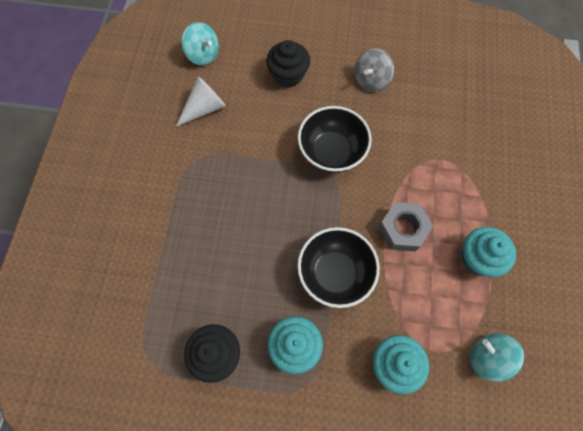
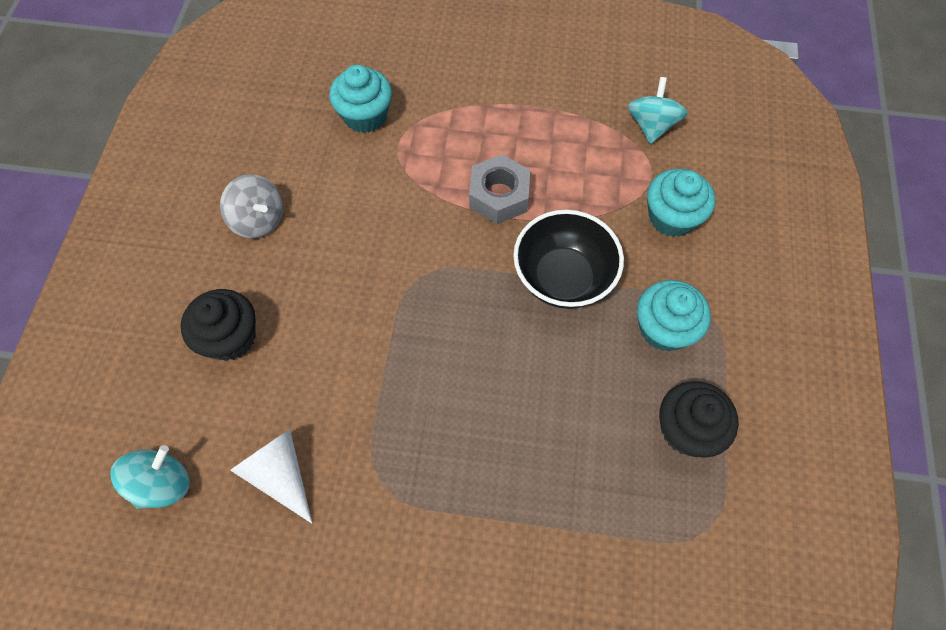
camera: 90 degrees left, 5 degrees down
black bowl [298,106,372,173] -> none
turquoise cupcake [461,227,516,277] -> turquoise cupcake moved to [329,65,392,133]
turquoise spinning top [470,334,524,382] -> turquoise spinning top turned 150 degrees clockwise [628,77,688,144]

